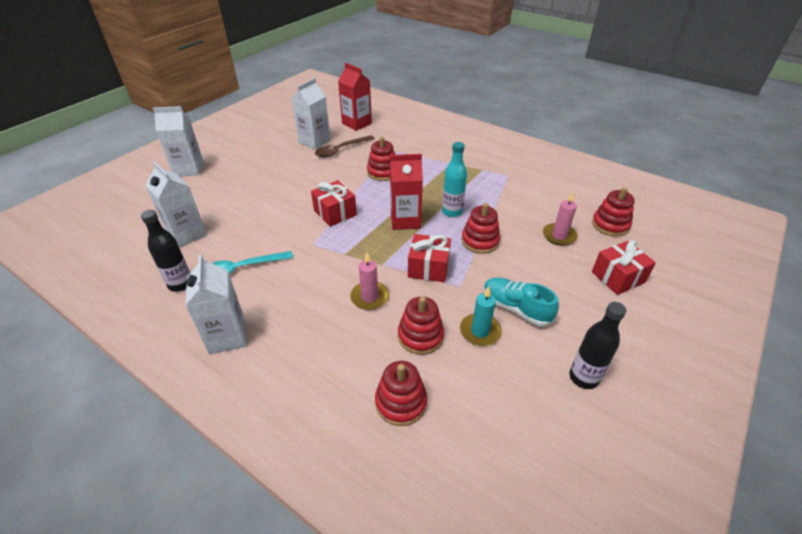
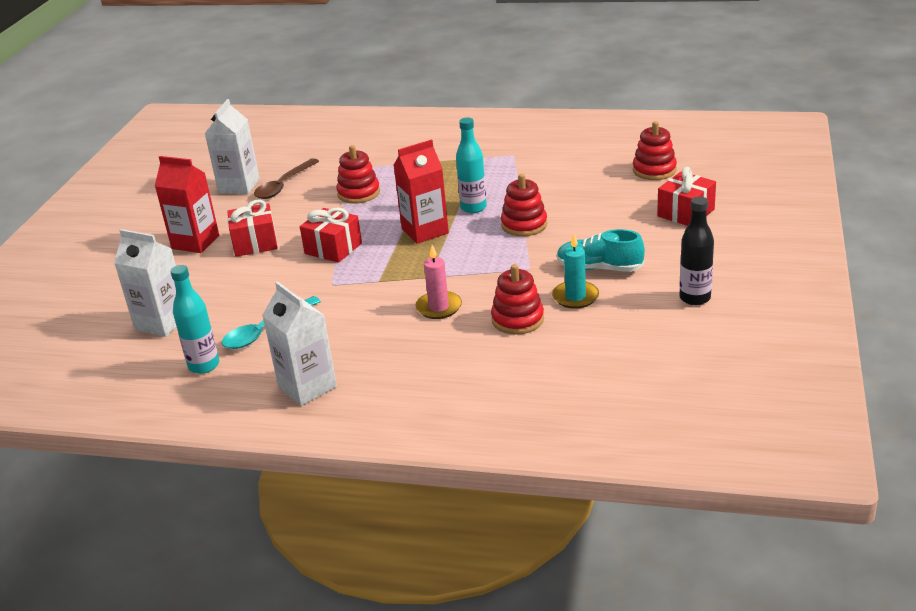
camera: 20 degrees left, 10 degrees down
black bottle [141,210,190,292] -> turquoise bottle [170,265,219,374]
white carton [153,106,204,177] -> none
red carton [338,63,372,131] -> red carton moved to [155,156,219,253]
red stacking toy [375,361,427,426] -> none
red gift [408,234,451,282] -> red gift moved to [227,199,278,257]
pink candle [543,192,578,246] -> none

